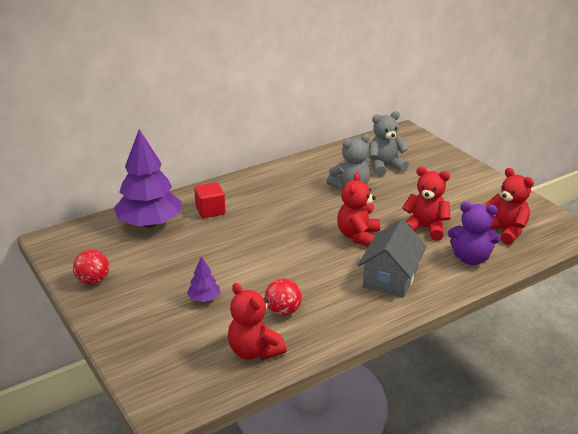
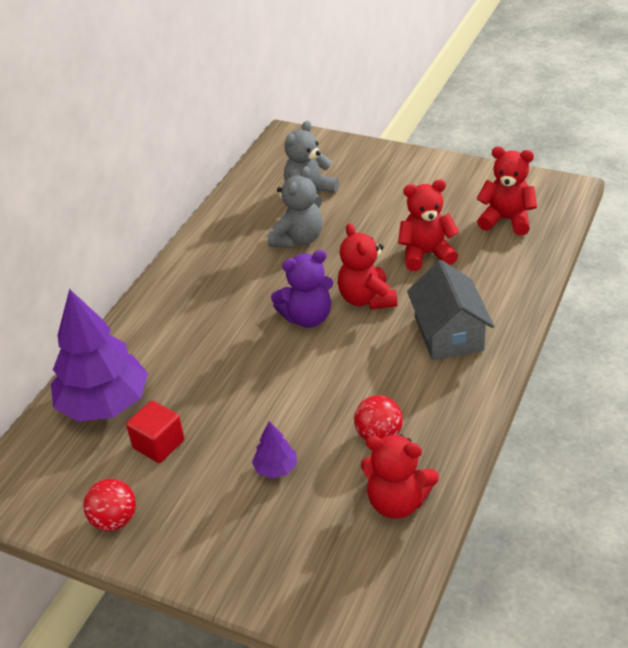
camera: 30 degrees left, 10 degrees up
red cube [194,182,226,218] -> red cube moved to [126,401,184,463]
purple teddy bear [448,202,501,265] -> purple teddy bear moved to [271,250,333,328]

